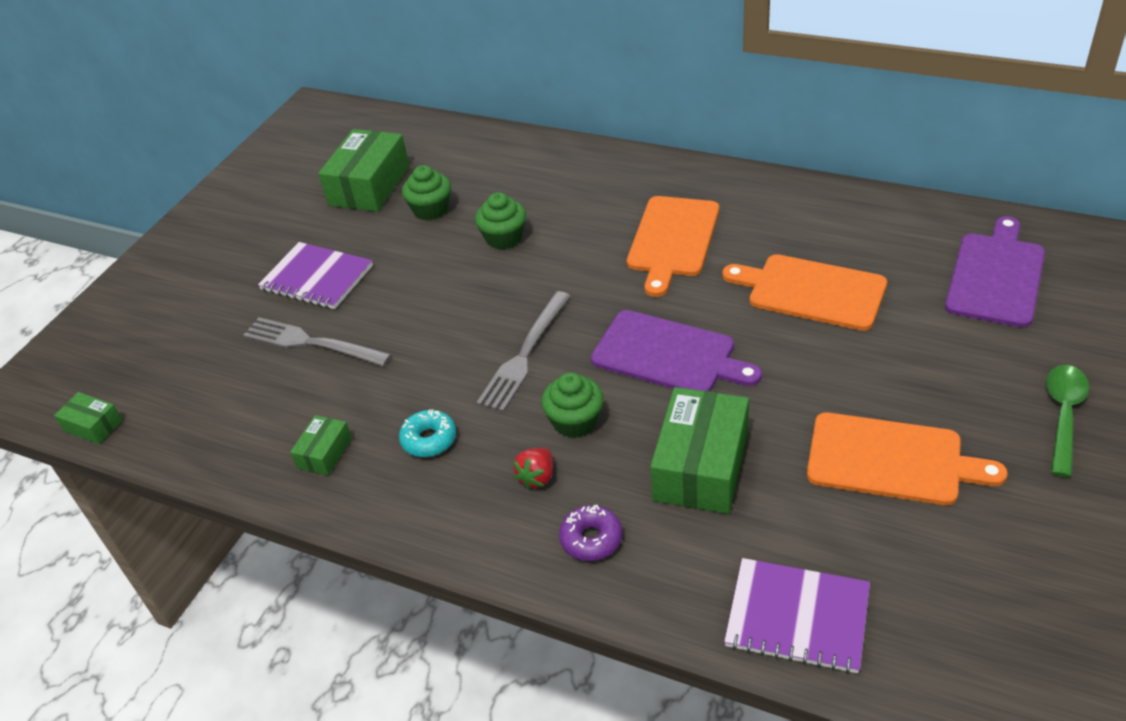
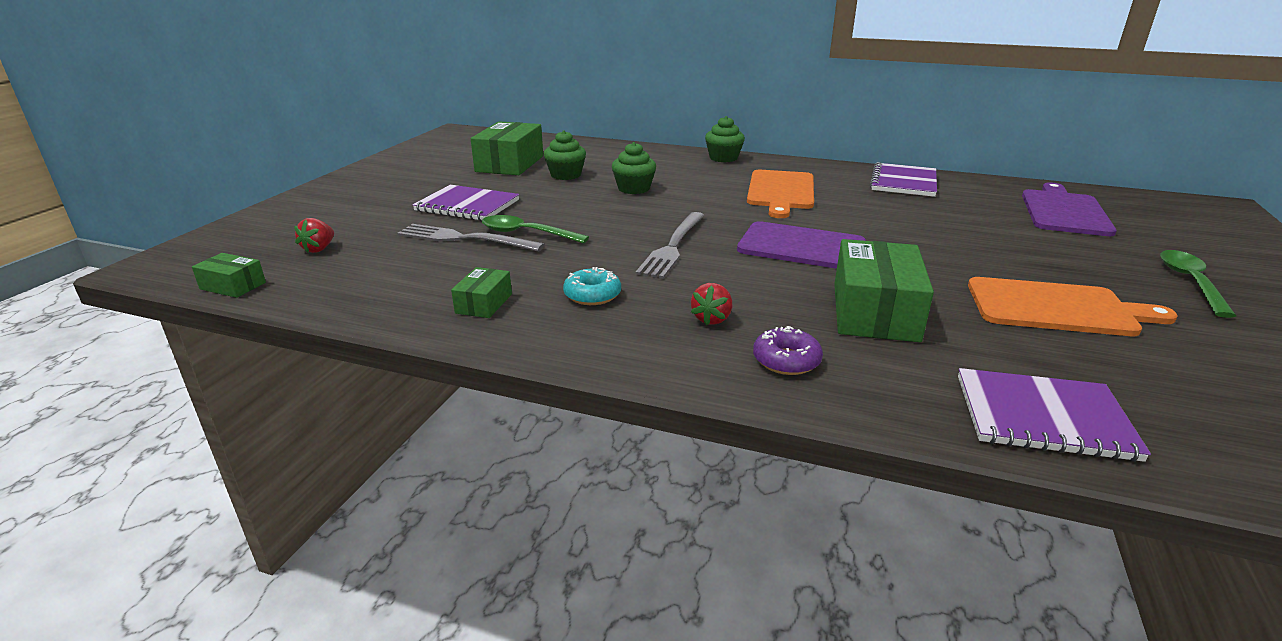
camera: 10 degrees left, 15 degrees down
green cupcake [541,372,603,438] -> green cupcake moved to [705,116,745,162]
orange cutting board [722,254,887,331] -> none
none -> red strawberry [294,218,334,253]
none -> green spoon [482,215,589,243]
none -> purple notebook [870,162,937,197]

